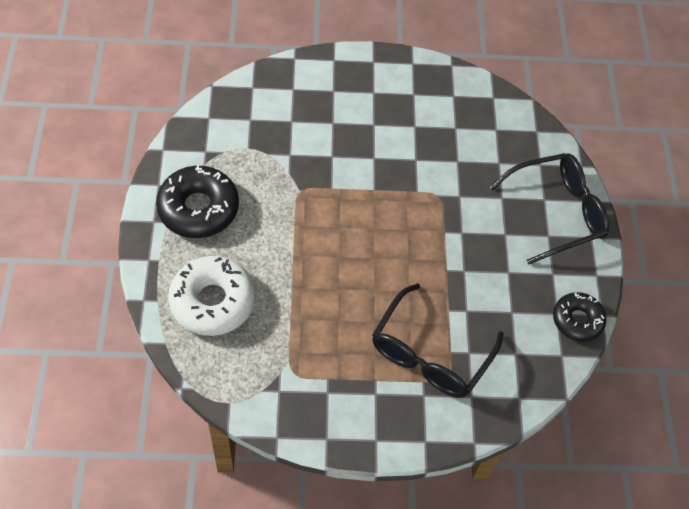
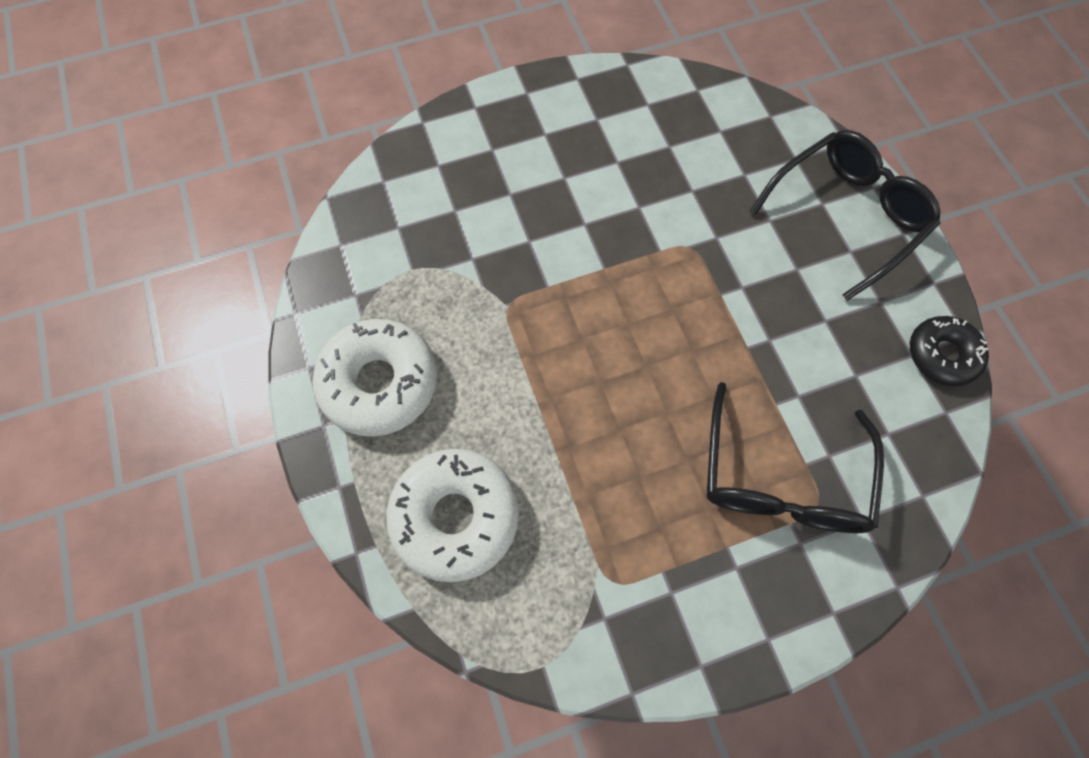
camera: 15 degrees left, 10 degrees up
black donut [156,165,239,238] -> white donut [313,319,437,437]

